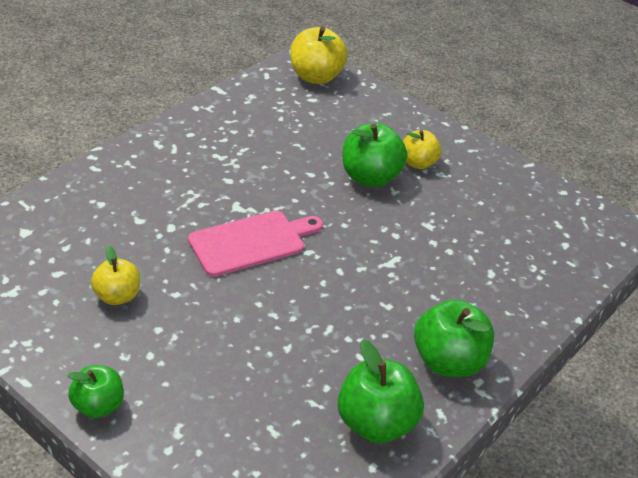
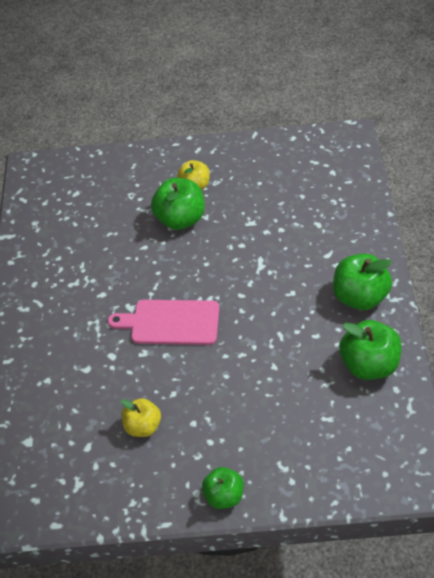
camera: 35 degrees left, 10 degrees up
pink cutting board [188,211,323,277] -> pink cutting board turned 105 degrees counterclockwise [108,300,219,345]
yellow apple [290,27,348,84] -> none

